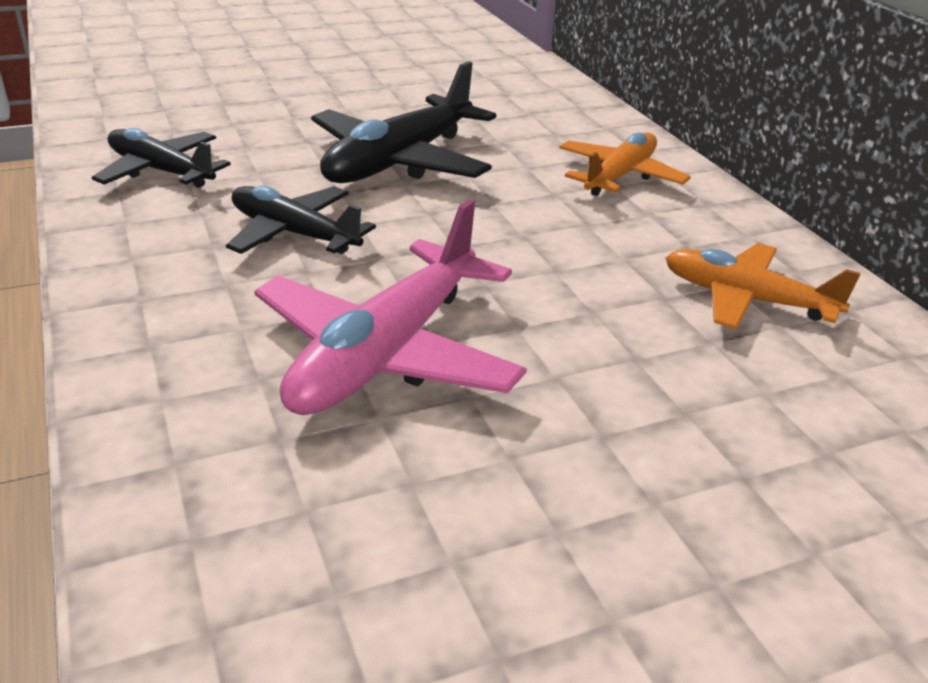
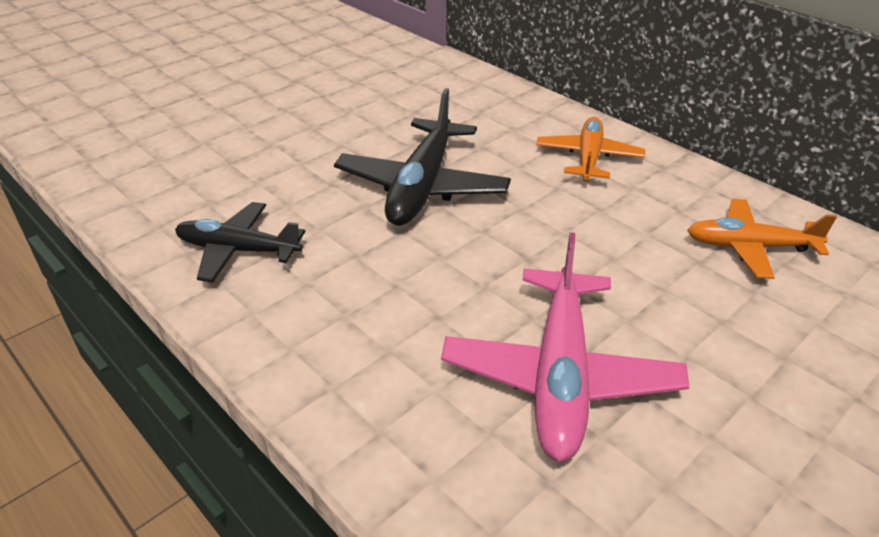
camera: 20 degrees left, 5 degrees up
black plane [226,186,376,254] -> none

